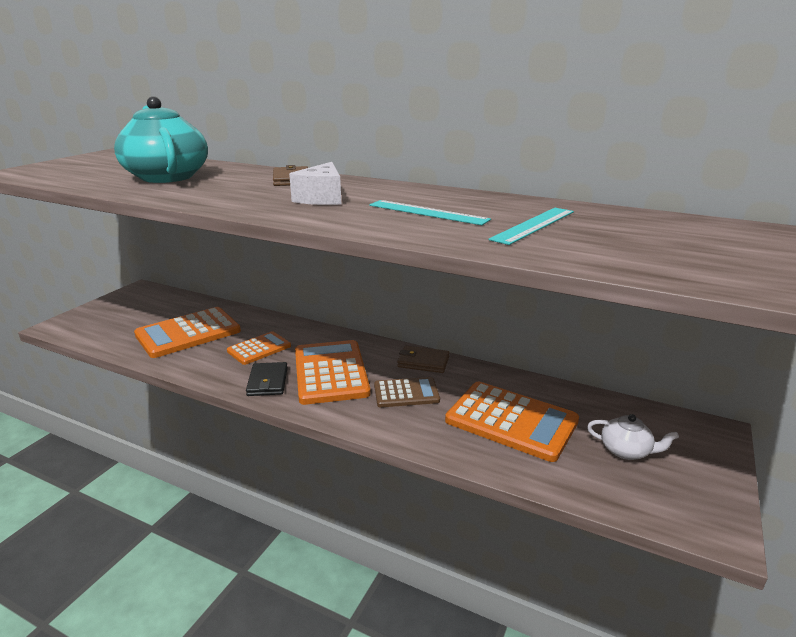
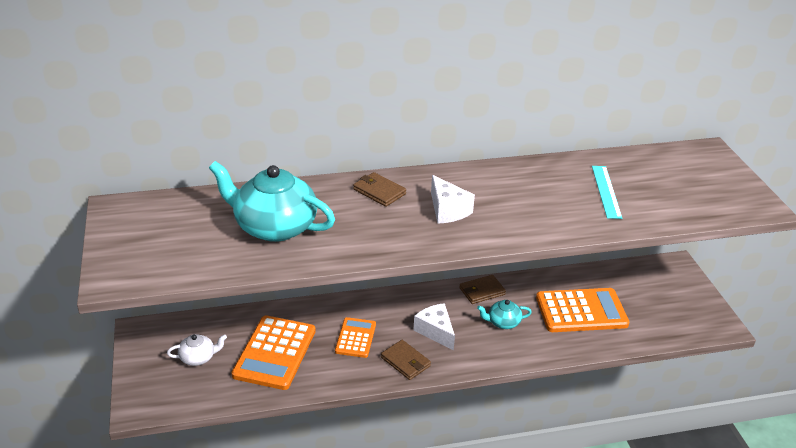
camera: 40 degrees left, 10 degrees up
black wallet [246,362,288,396] -> brown wallet [381,340,431,380]
orange calculator [295,340,371,405] -> white cheese [413,303,455,351]
turquoise ruler [369,200,491,225] -> none
brown calculator [374,377,440,407] -> turquoise teapot [477,300,532,329]
white teapot [587,414,679,460] -> white teapot moved to [167,334,227,366]

